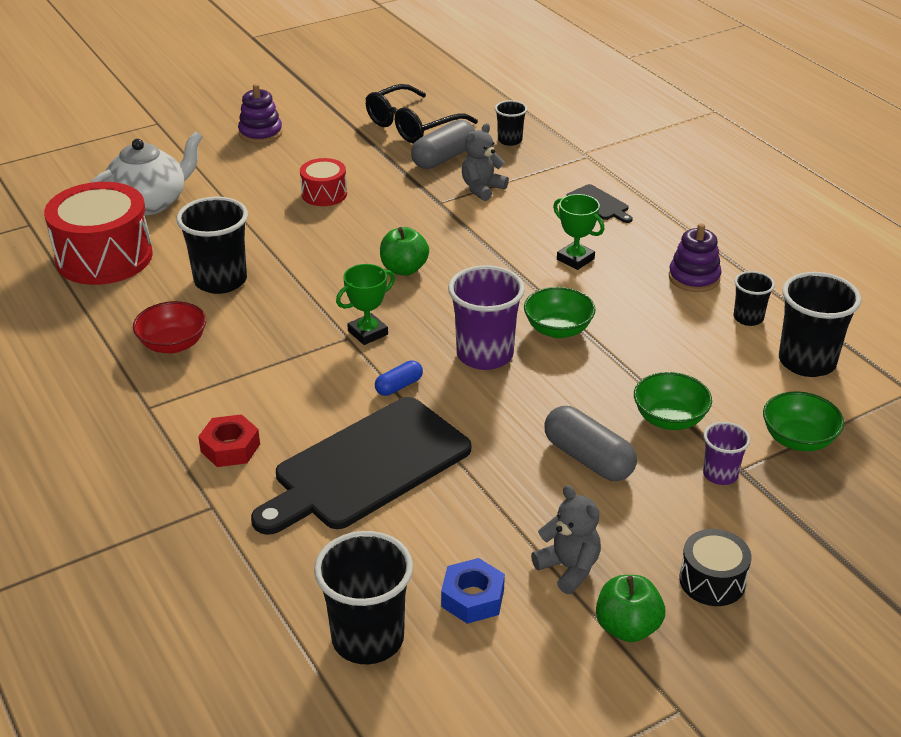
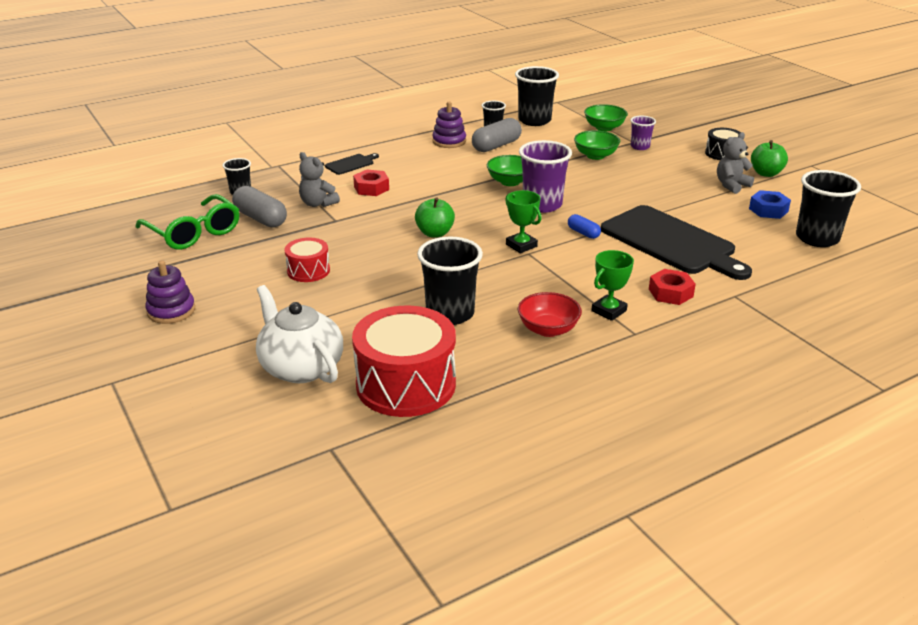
camera: 90 degrees left, 5 degrees down
black glasses [366,84,478,143] -> green glasses [135,194,239,250]
grey capsule [544,406,637,481] -> grey capsule moved to [472,118,522,152]
green trophy [553,194,604,270] -> green trophy moved to [591,250,634,321]
none -> red nut [353,169,389,196]

